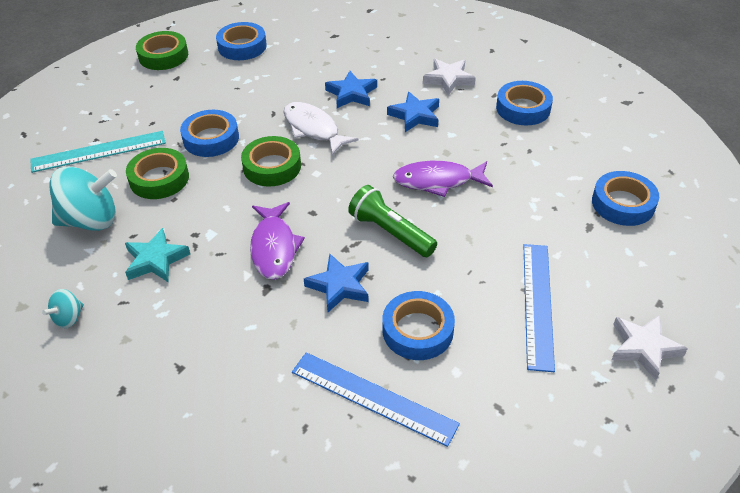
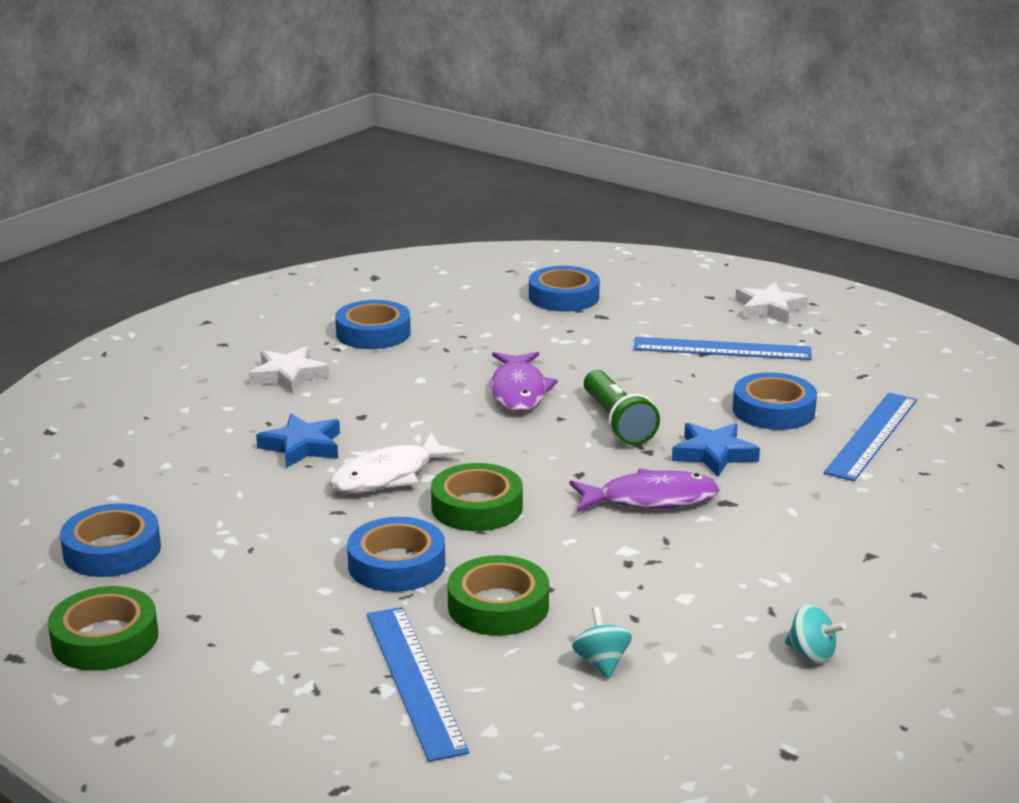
camera: 90 degrees left, 20 degrees down
turquoise ruler [30,131,166,173] -> blue ruler [367,607,469,762]
turquoise spinning top [49,166,117,231] -> turquoise spinning top [572,607,632,679], size x0.48
turquoise star [125,228,190,282] -> none
green flashlight [348,185,437,257] -> green flashlight turned 60 degrees counterclockwise [584,370,660,445]
blue star [387,92,439,132] -> none

